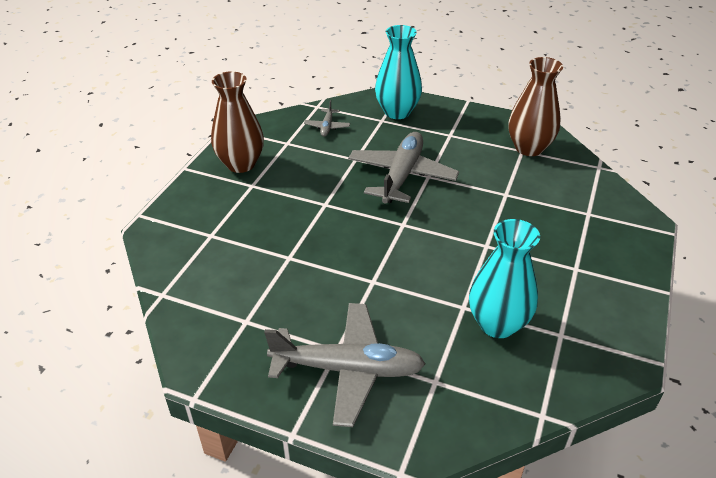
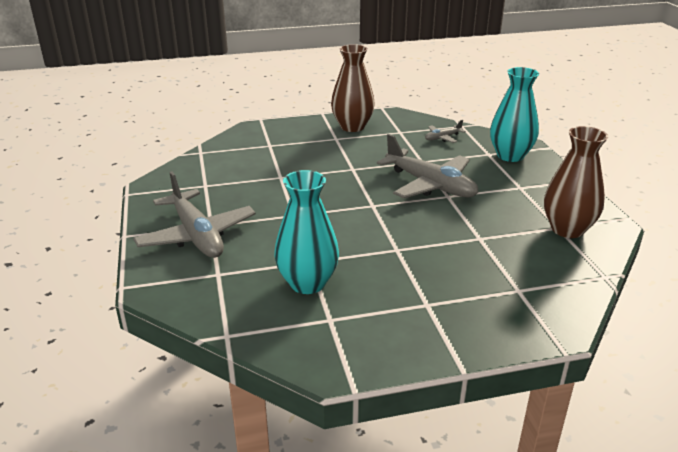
camera: 55 degrees right, 10 degrees down
grey plane [348,132,459,203] -> grey plane turned 60 degrees clockwise [377,134,478,198]

